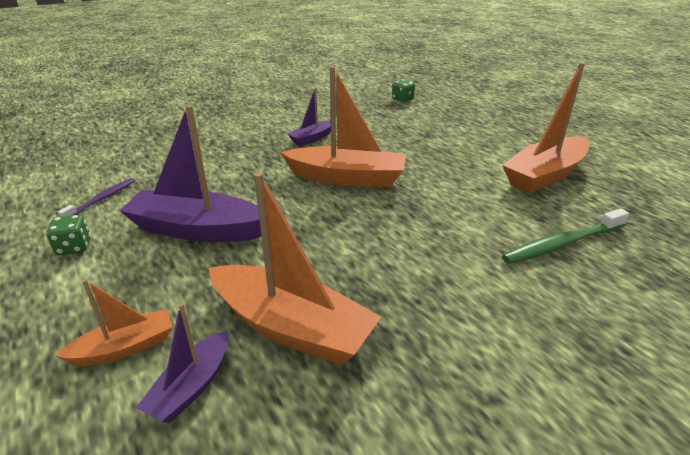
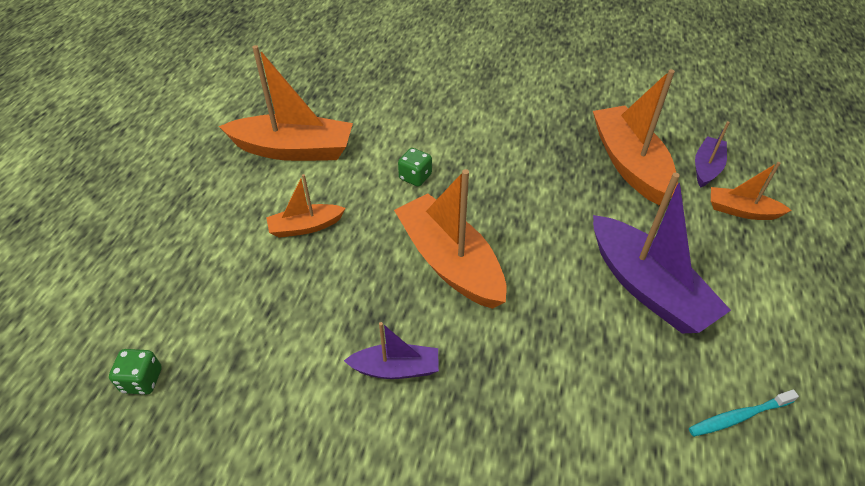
camera: 135 degrees left, 15 degrees up
green dice [46,215,91,255] -> green dice moved to [398,148,432,187]
purple toothbrush [57,178,135,217] -> turquoise toothbrush [689,390,799,437]
purple boat [136,303,229,423] -> purple boat turned 45 degrees counterclockwise [695,121,730,187]
green toothbrush [502,209,629,264] -> none
none -> orange boat [266,174,346,238]

